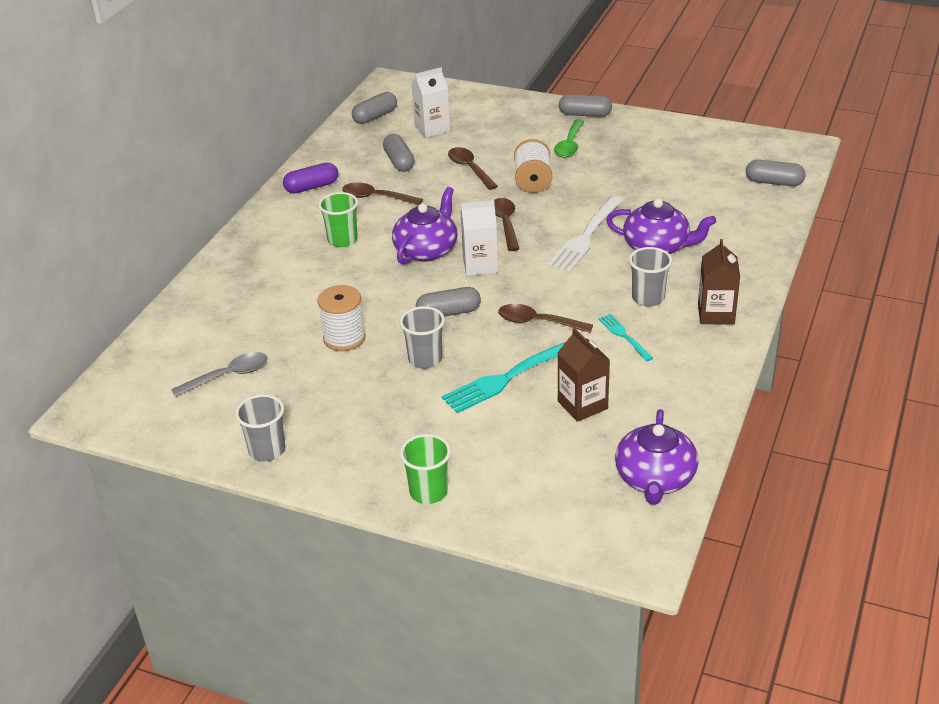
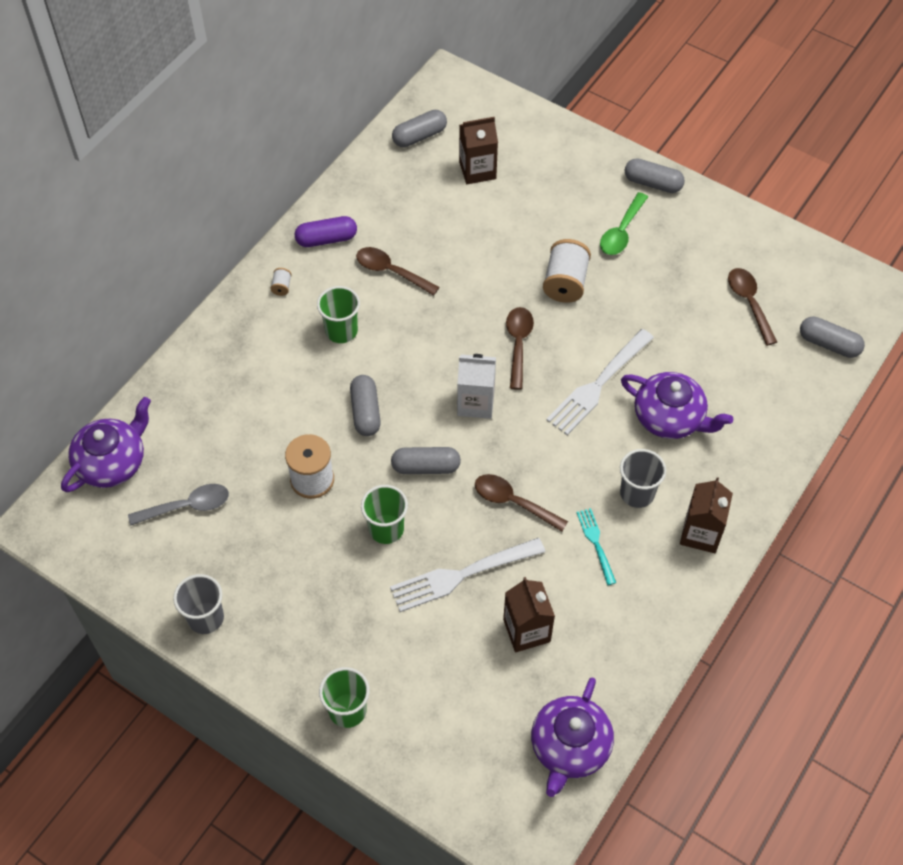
camera: 10 degrees right, 20 degrees up
grey capsule [383,134,415,172] -> grey capsule moved to [350,375,381,436]
purple teapot [392,187,458,265] -> purple teapot moved to [61,397,151,492]
grey cup [400,306,445,369] -> green cup [361,485,408,544]
white carton [412,67,450,138] -> brown carton [459,117,498,184]
turquoise fork [442,342,566,413] -> white fork [390,538,545,612]
brown spoon [448,147,498,190] -> brown spoon moved to [728,268,777,346]
none -> white spool [270,268,292,296]

